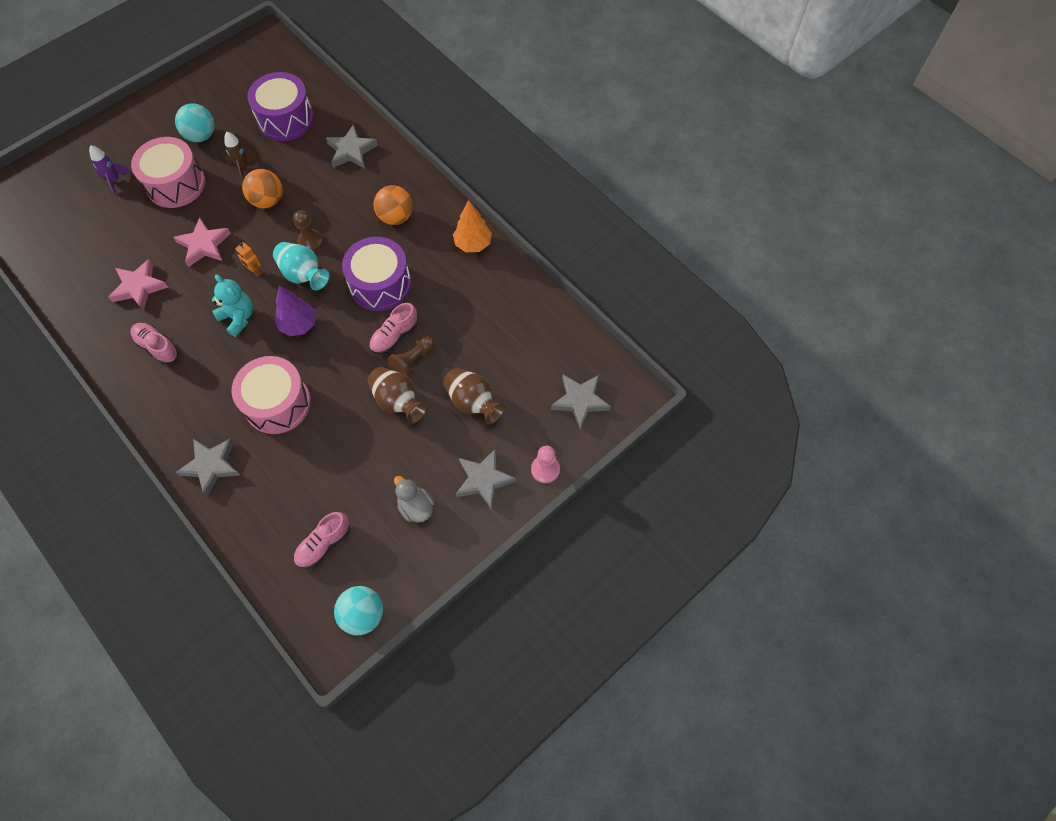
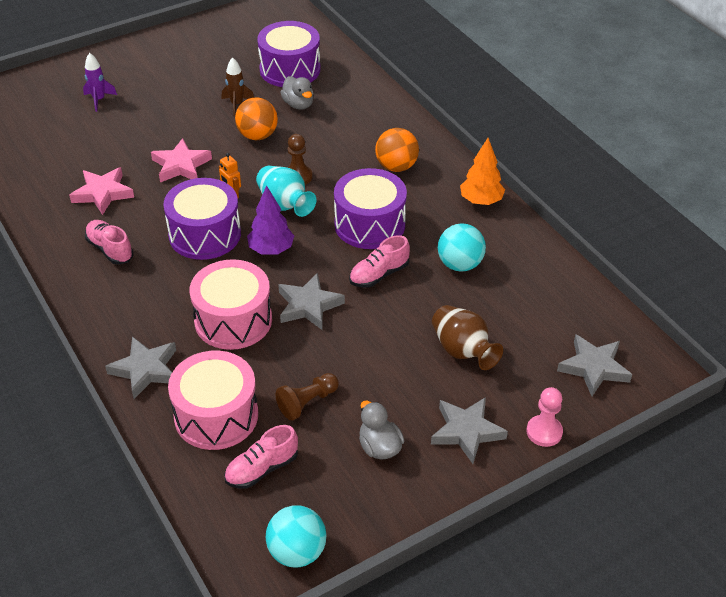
camera: 10 degrees right, 20 degrees down
pink drum [131,137,205,208] -> pink drum moved to [168,351,258,450]
turquoise ball [175,104,214,142] -> turquoise ball moved to [438,223,486,272]
turquoise teddy bear [212,274,253,337] -> purple drum [163,178,241,260]
grey star [326,124,378,169] -> grey star moved to [278,273,345,330]
brown vase [367,367,427,424] -> none
brown pawn [388,335,435,377] -> brown pawn moved to [275,373,339,421]
none -> grey duck [280,76,314,110]

